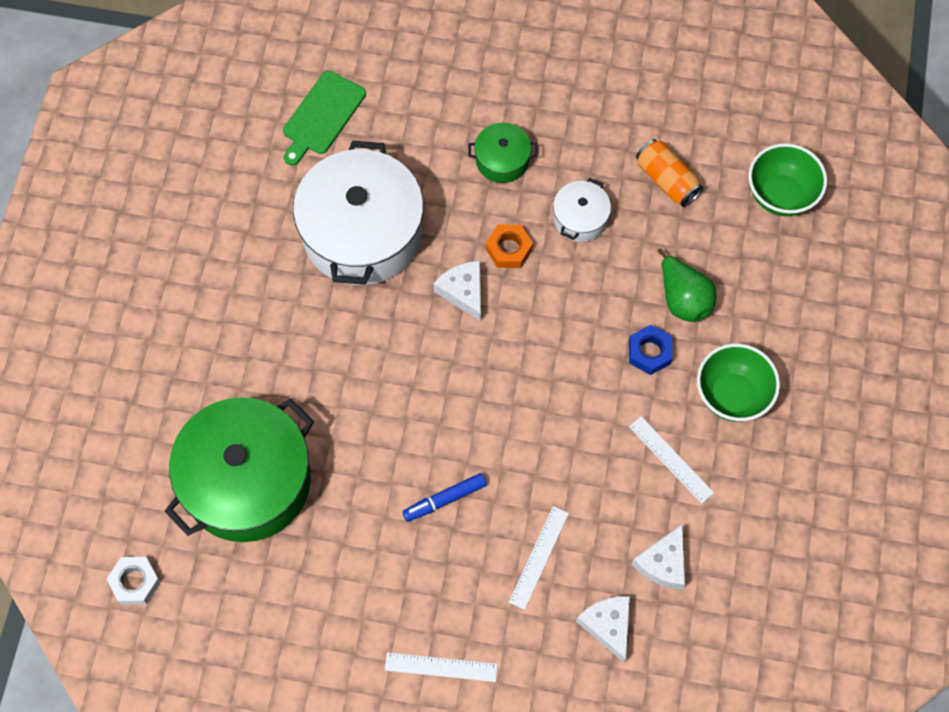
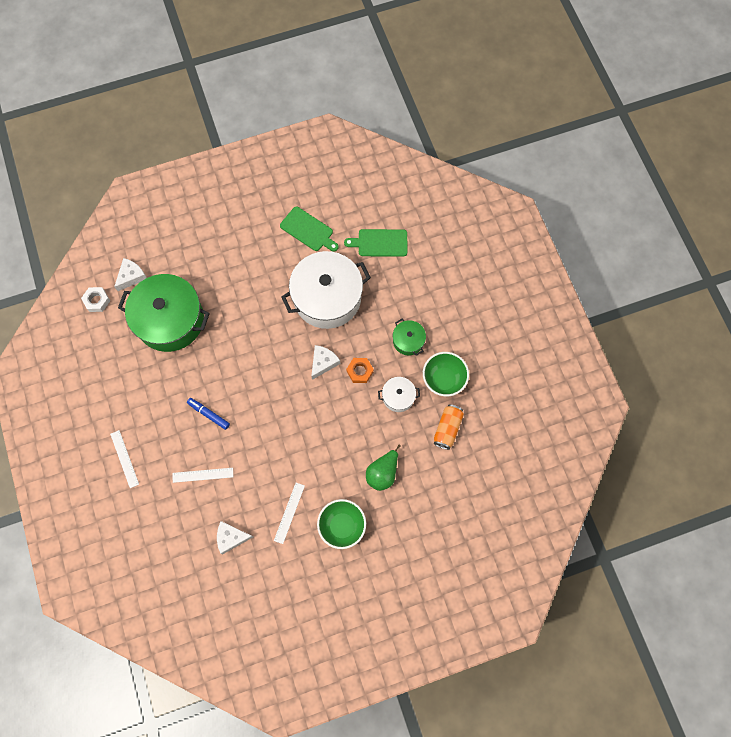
camera: 60 degrees right, 5 degrees up
white cheese [576,596,630,663] -> white cheese moved to [114,258,147,291]
blue nut [629,325,673,375] -> none
green bowl [748,143,827,216] -> green bowl moved to [423,352,469,396]
none -> green cutting board [280,207,338,252]

